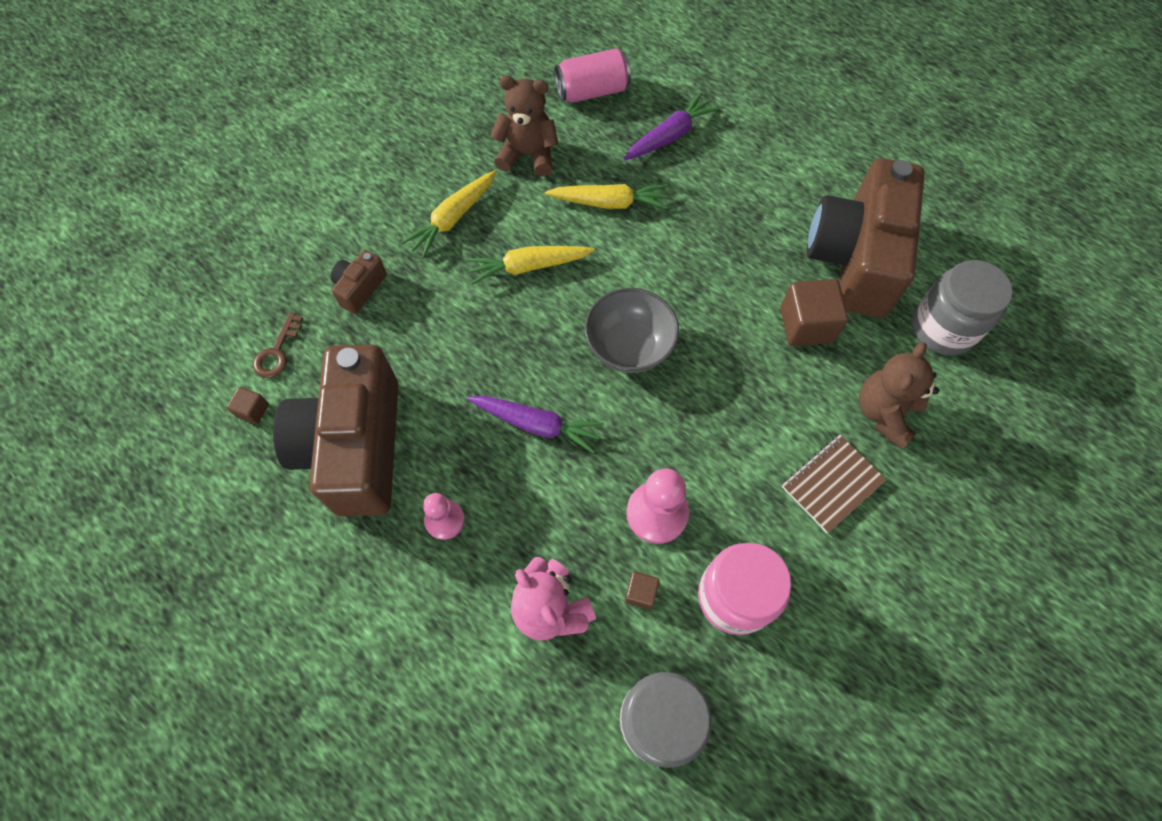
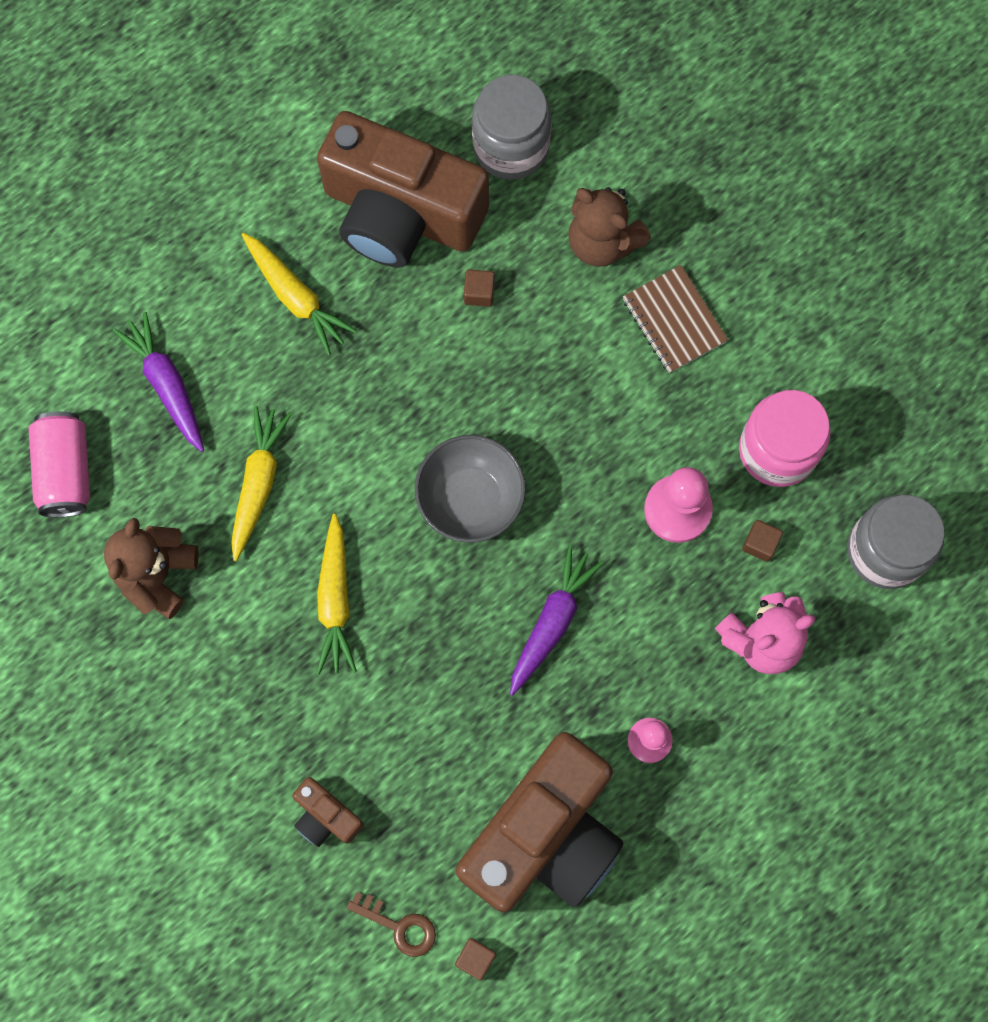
camera: 80 degrees left, 10 degrees up
brown camera [273,345,399,517] -> brown camera turned 60 degrees counterclockwise [456,732,624,912]
yellow carrot [401,170,496,259] -> yellow carrot moved to [242,233,357,355]
brown cube [780,279,848,346] -> brown cube [464,269,495,307], size x0.50

